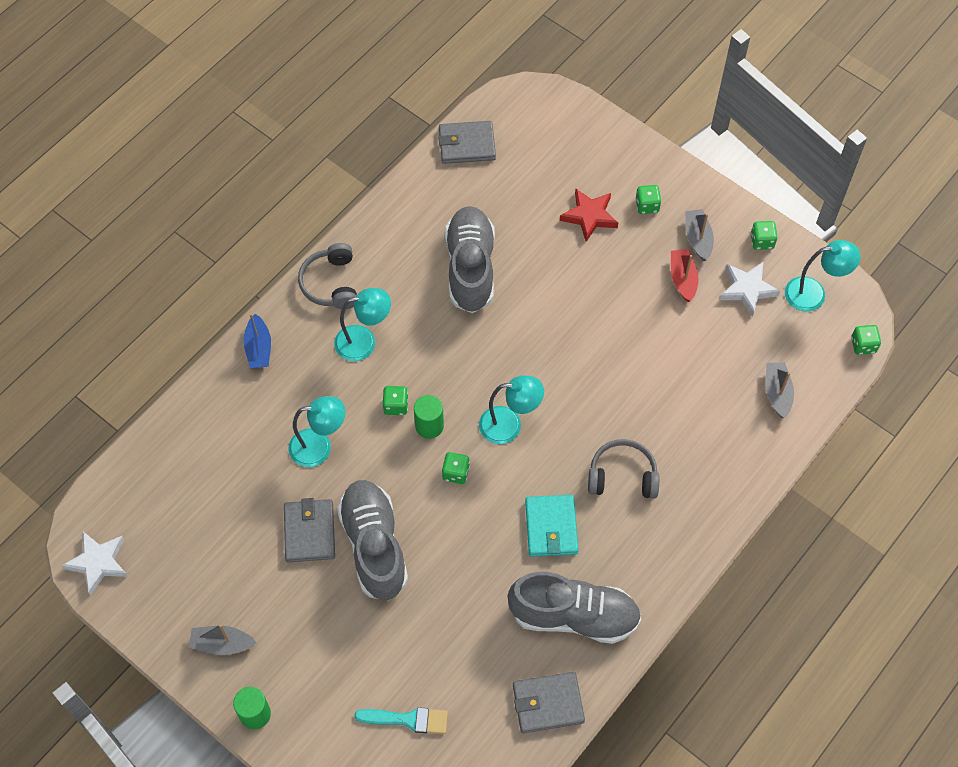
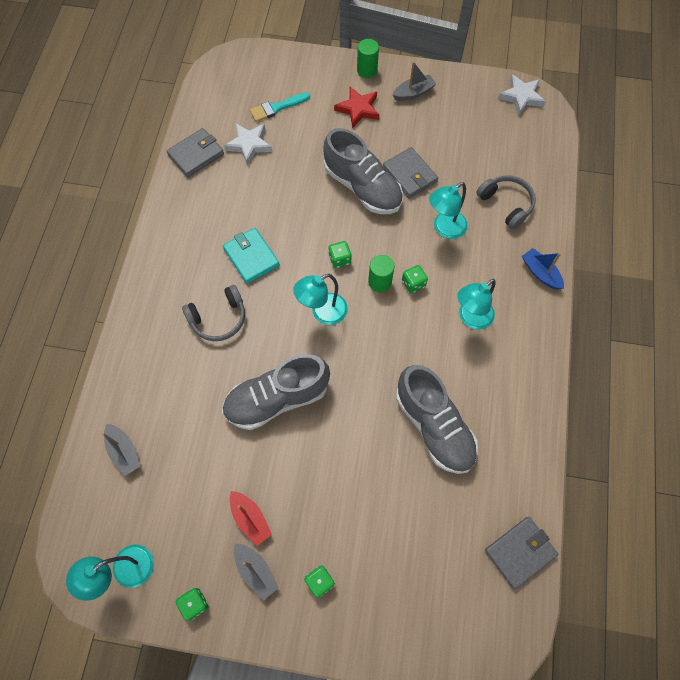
camera: 150 degrees right, 5 degrees up
grey headphones [298,243,357,309] -> grey headphones moved to [476,175,536,229]
grey shoe [508,572,641,644] -> grey shoe moved to [222,354,330,430]
red star [560,188,618,242] -> red star moved to [334,87,379,128]
white star [720,262,780,317] -> white star moved to [224,124,272,166]
green dice [851,325,881,355] -> none

